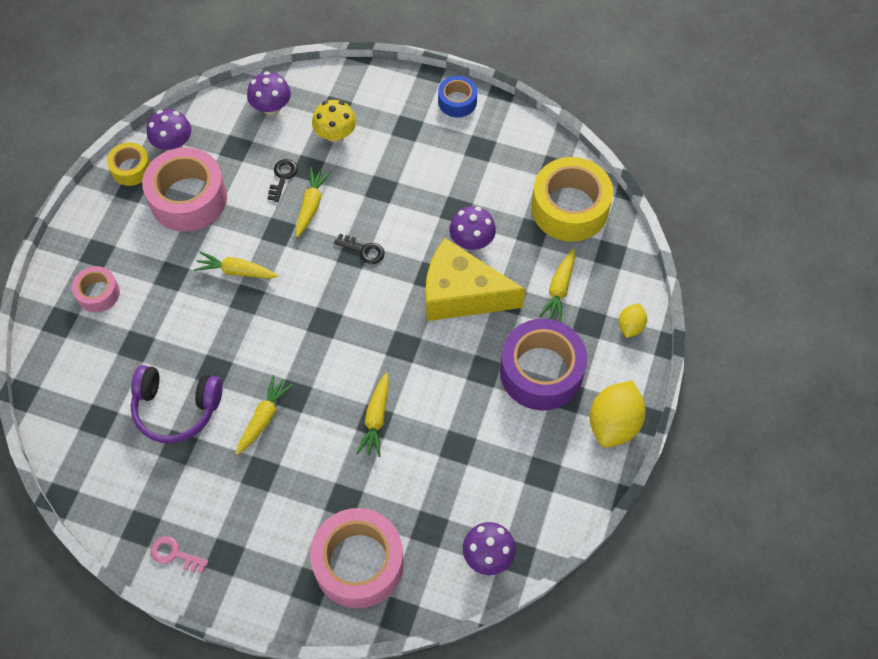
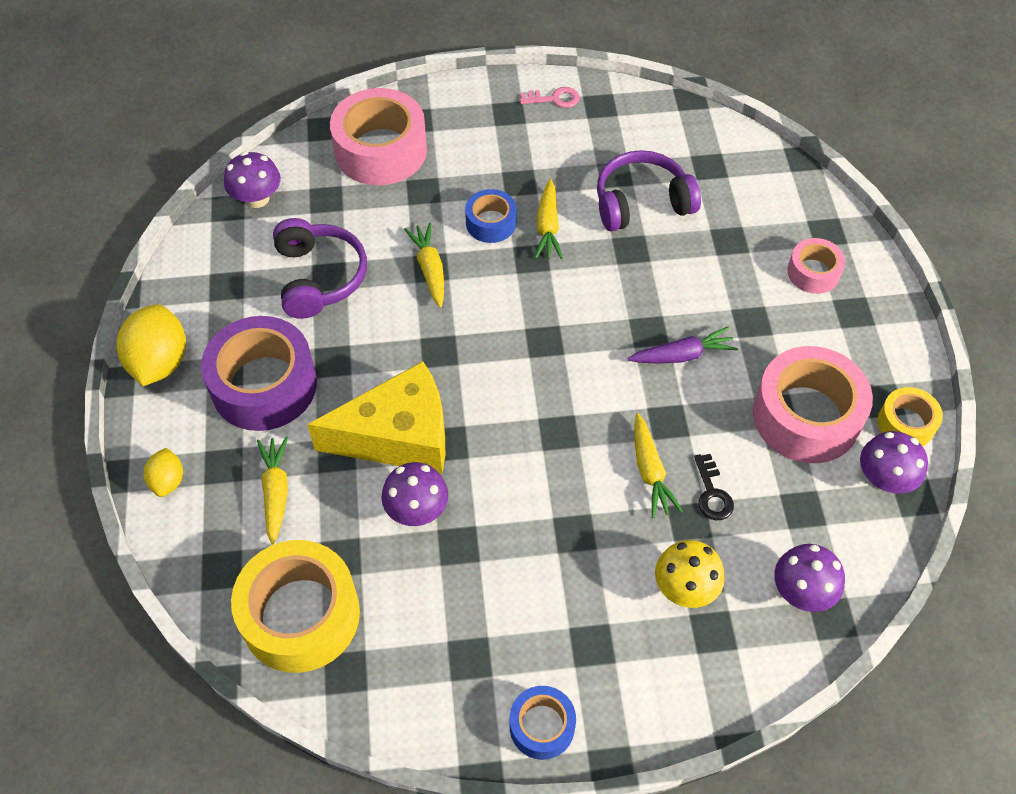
camera: 155 degrees right, 5 degrees down
yellow carrot [194,252,279,279] -> purple carrot [628,327,738,364]
black key [334,234,385,264] -> none
none -> purple headphones [273,218,367,319]
none -> blue tape [465,189,516,243]

